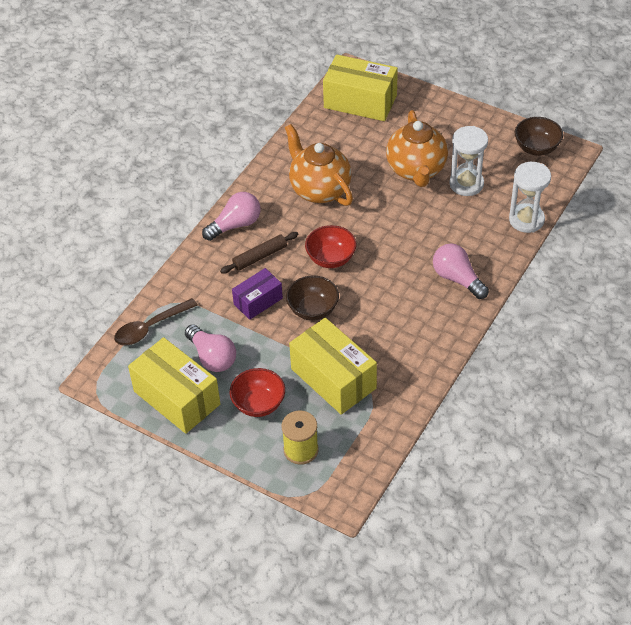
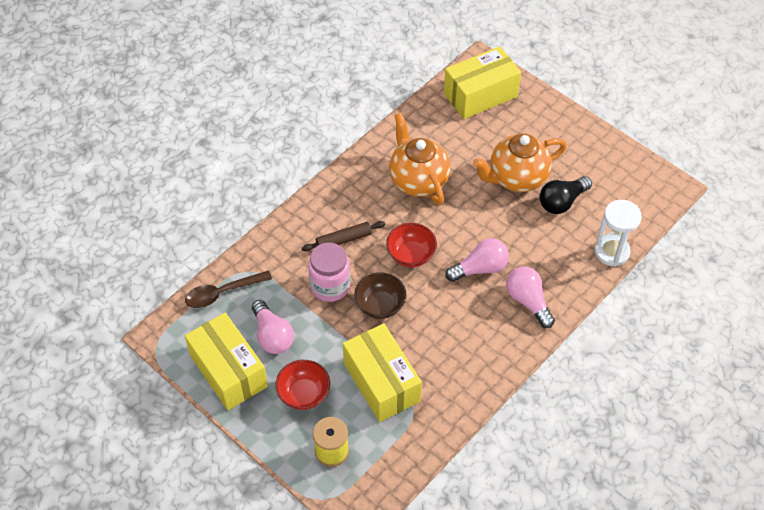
camera: 10 degrees right, 5 degrees up
pink light bulb [202,192,261,241] -> pink light bulb moved to [445,238,509,282]
purple box [232,268,283,320] -> pink jar [308,242,350,302]
yellow box [323,54,398,121] -> yellow box turned 60 degrees counterclockwise [444,46,521,119]
orange teapot [386,110,448,187] -> orange teapot turned 60 degrees clockwise [473,134,567,192]
white hourglass [449,126,488,196] -> black light bulb [540,176,592,214]
brown bowl [515,117,563,156] -> none

